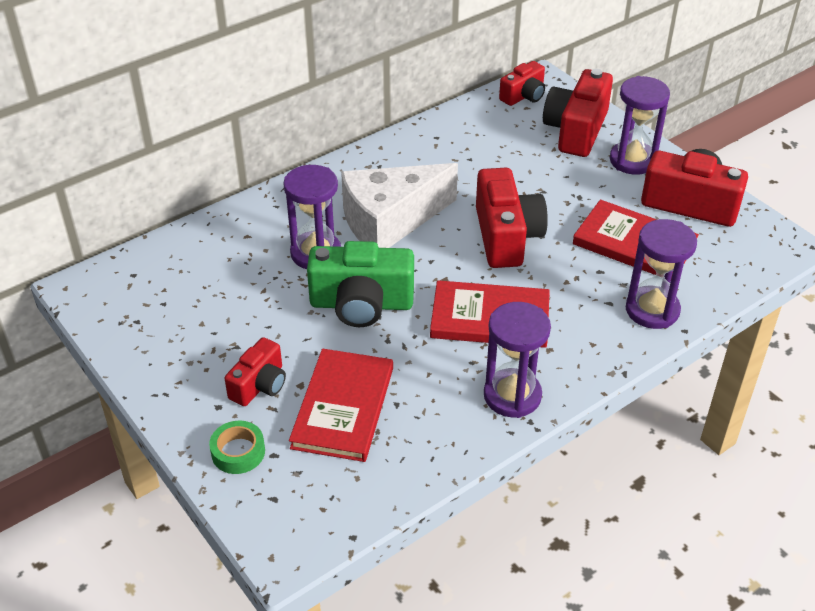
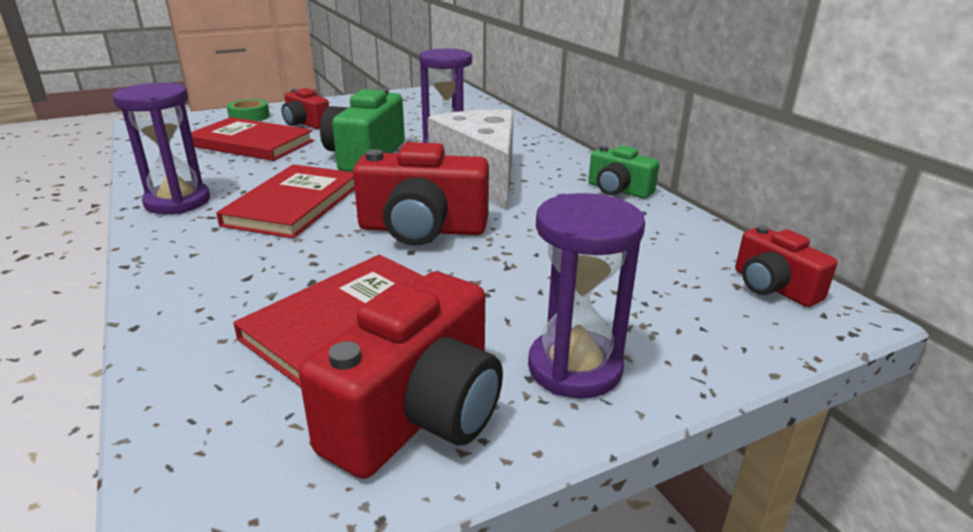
camera: 100 degrees right, 15 degrees down
red camera [543,69,613,157] -> none
purple hourglass [626,219,697,329] -> none
none -> green camera [588,145,660,199]

